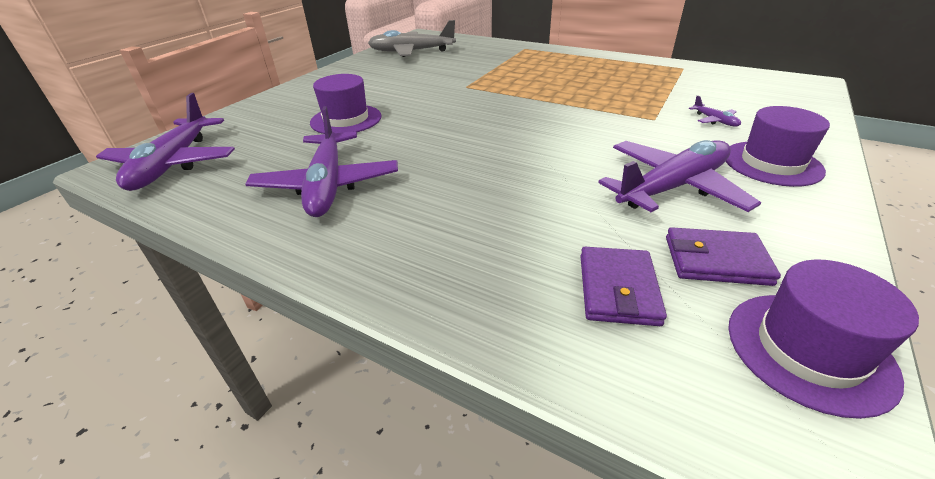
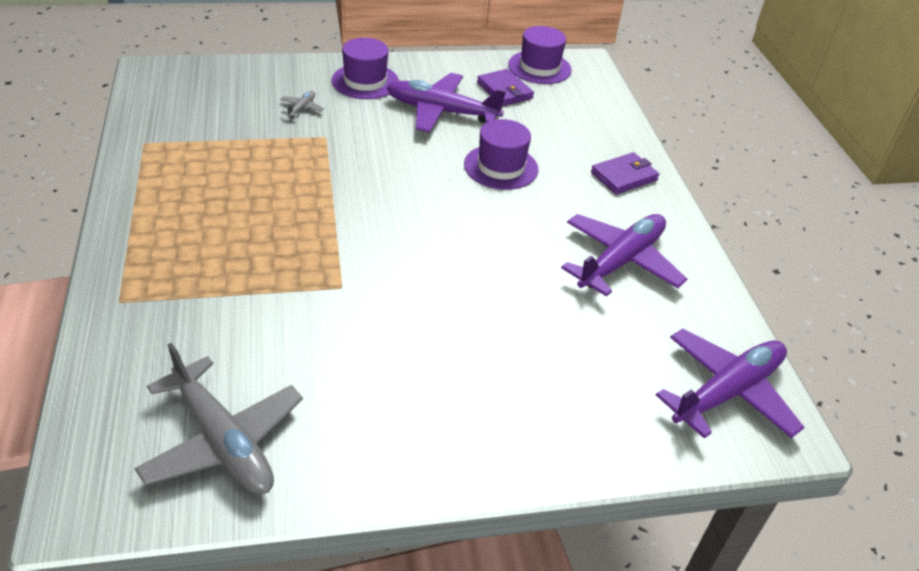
camera: 135 degrees left, 5 degrees up
purple hat [310,74,381,134] -> purple hat moved to [464,119,538,190]
purple wallet [580,247,667,326] -> purple wallet moved to [591,152,659,194]
purple plane [689,95,741,127] -> grey plane [280,91,324,118]

